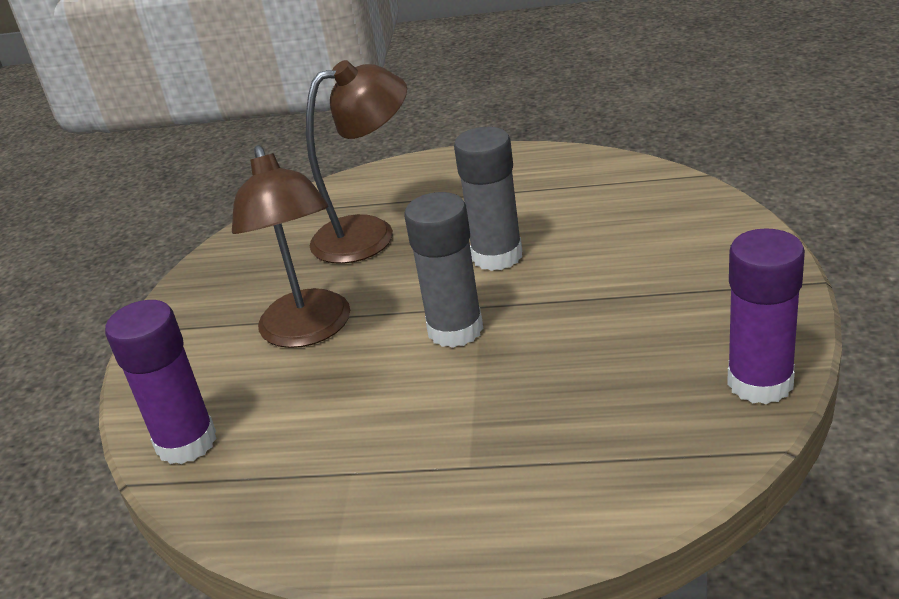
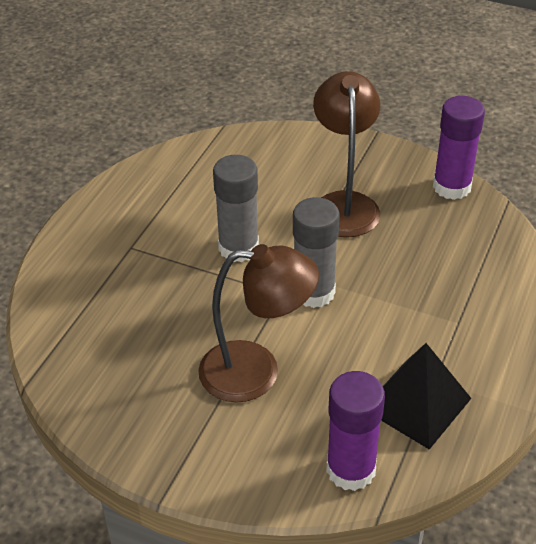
camera: 75 degrees left, 10 degrees up
brown lamp [306,60,407,264] -> brown lamp moved to [313,71,380,237]
none -> black pyramid [381,343,472,449]

